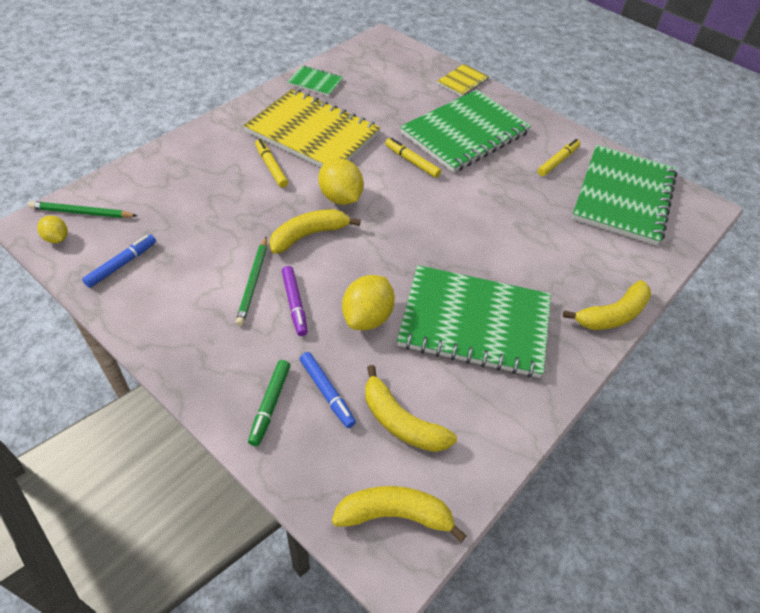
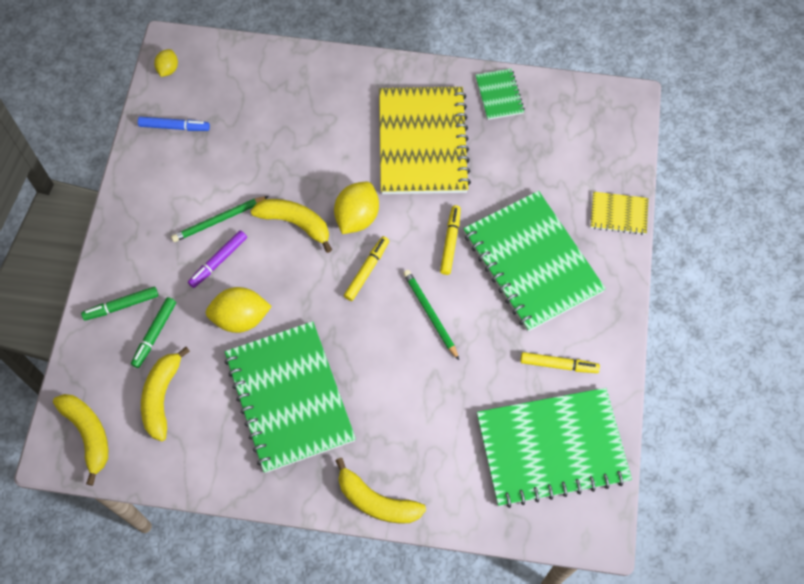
camera: 60 degrees right, 15 degrees up
green pencil [29,201,137,218] -> green pencil moved to [403,270,459,360]
yellow marker [255,139,288,188] -> yellow marker moved to [344,236,389,301]
blue marker [300,352,356,428] -> green marker [131,297,176,368]
green notebook [400,90,531,173] -> green notebook turned 45 degrees clockwise [463,191,606,331]

